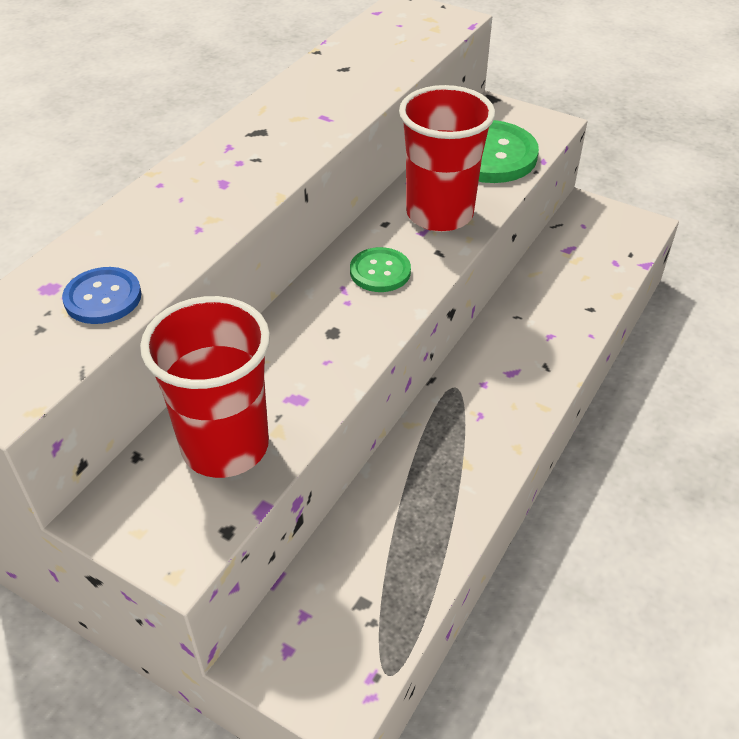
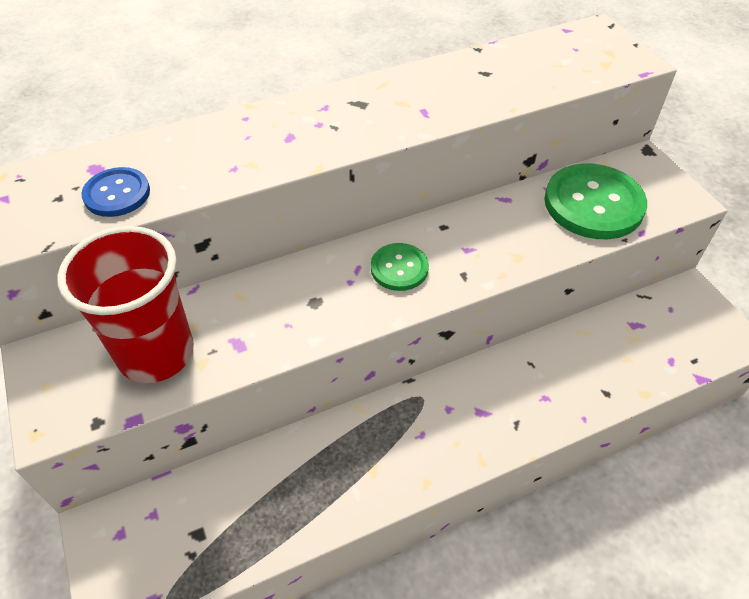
camera: 35 degrees right, 5 degrees up
red cup [399,85,495,232] -> none

